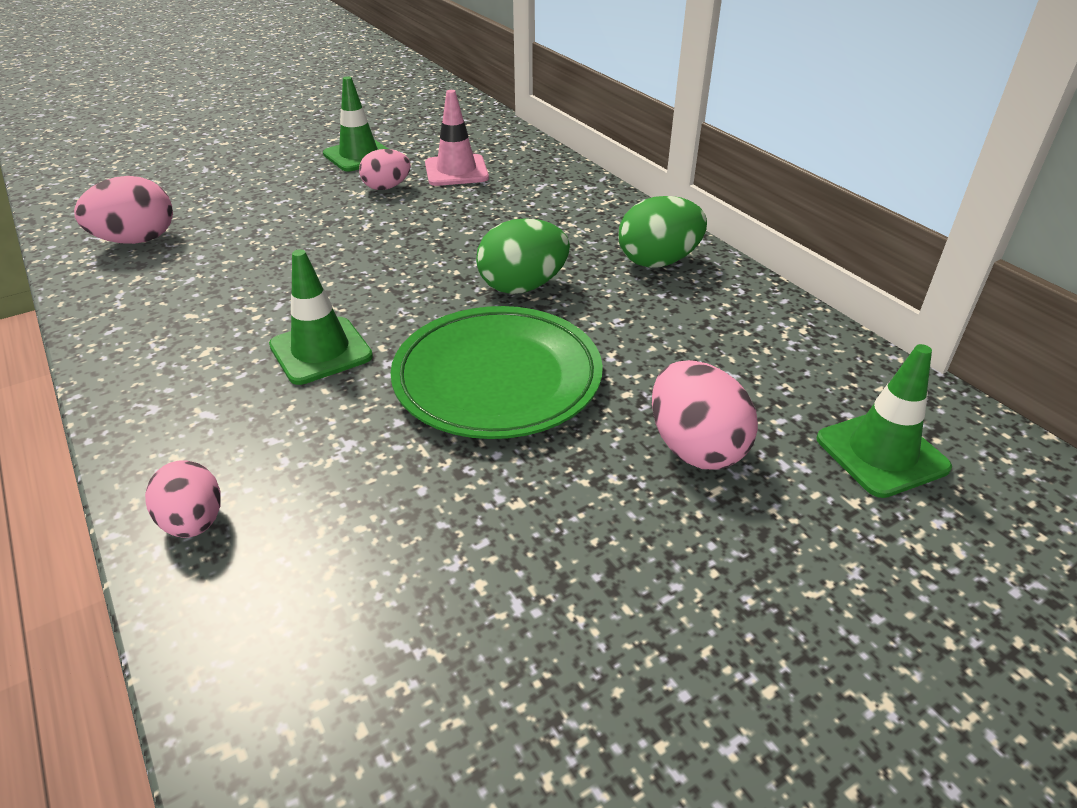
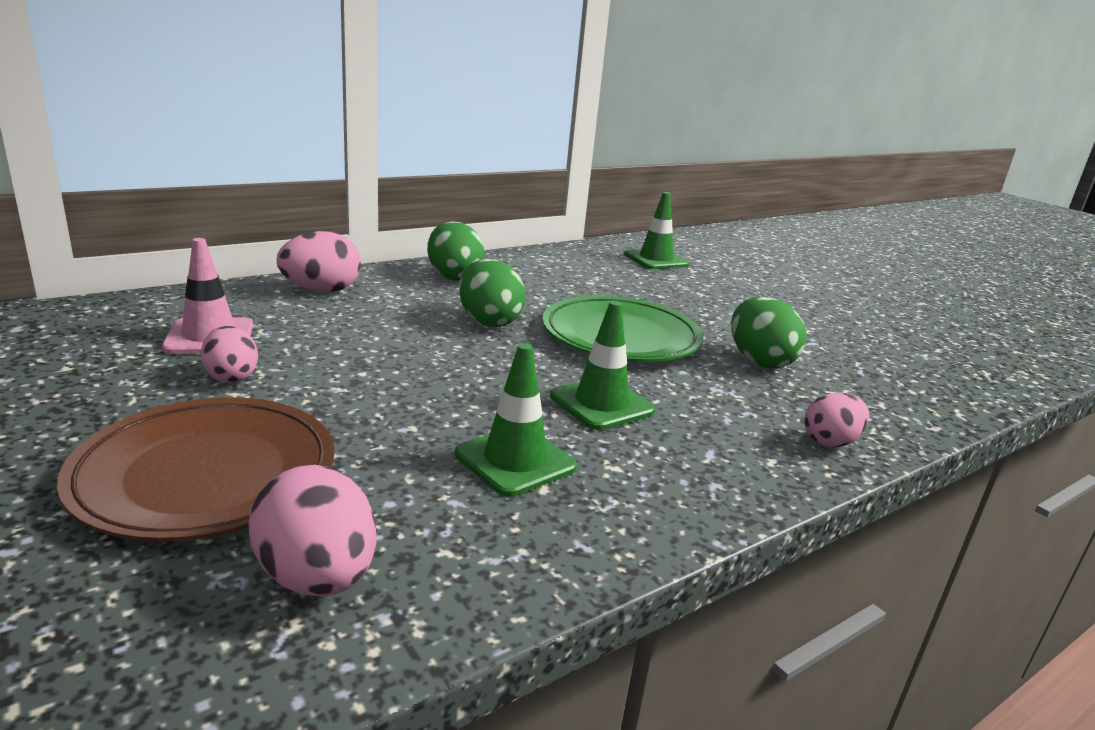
camera: 95 degrees left, 15 degrees down
green traffic cone [323,76,388,172] -> green traffic cone moved to [455,343,577,497]
pink egg [652,360,758,469] -> pink egg moved to [276,231,361,292]
none -> brown plate [57,397,335,542]
none -> green egg [731,297,807,369]

